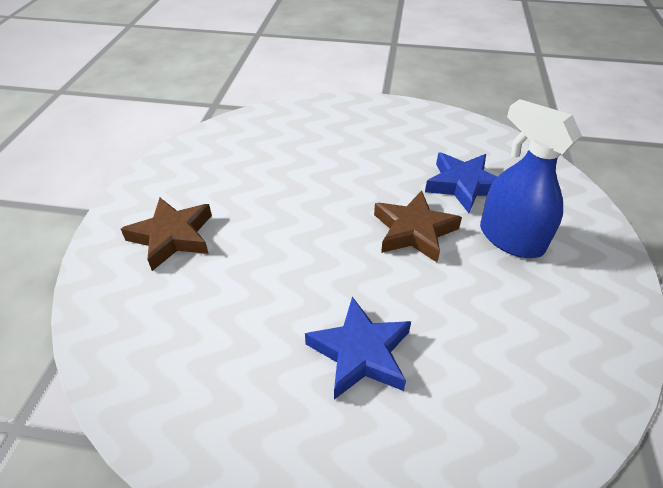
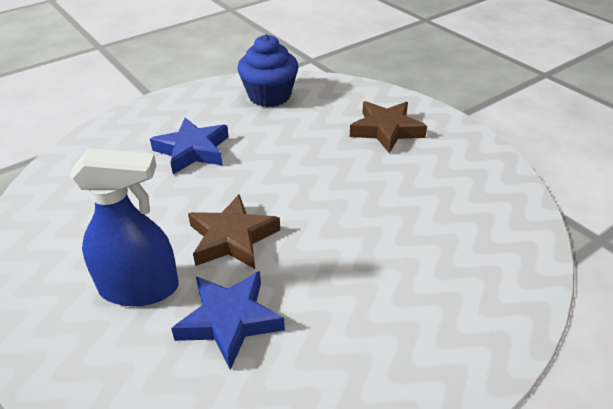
camera: 135 degrees right, 5 degrees down
none -> blue cupcake [237,34,298,107]

